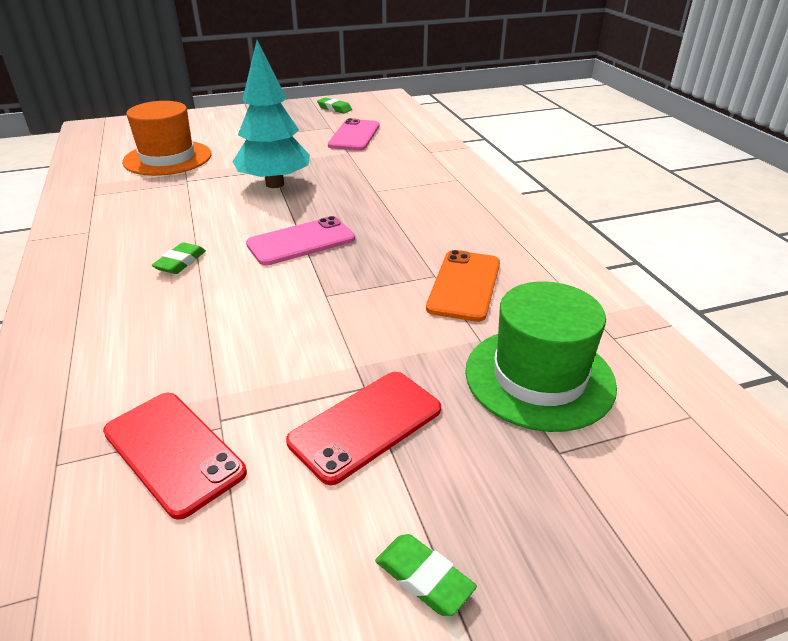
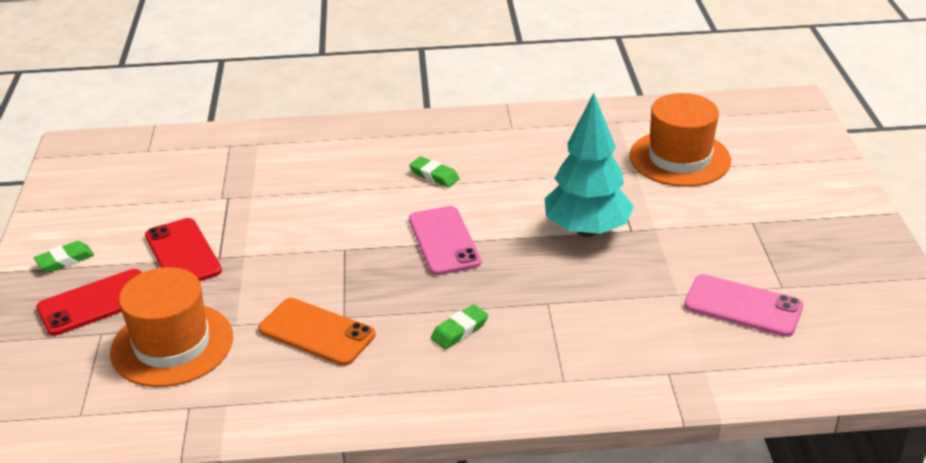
camera: 105 degrees right, 0 degrees up
red phone [103,393,247,520] -> red phone moved to [36,269,142,336]
green eraser [317,97,352,113] -> green eraser moved to [431,304,488,349]
green hat [465,281,617,432] -> orange hat [110,267,233,387]

